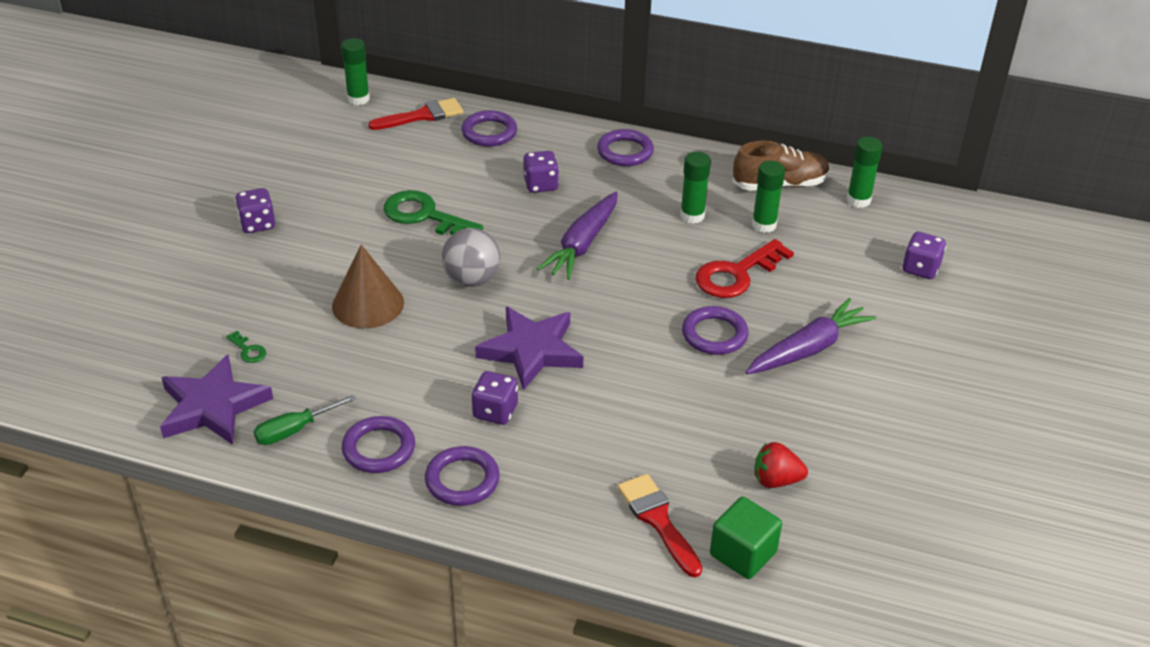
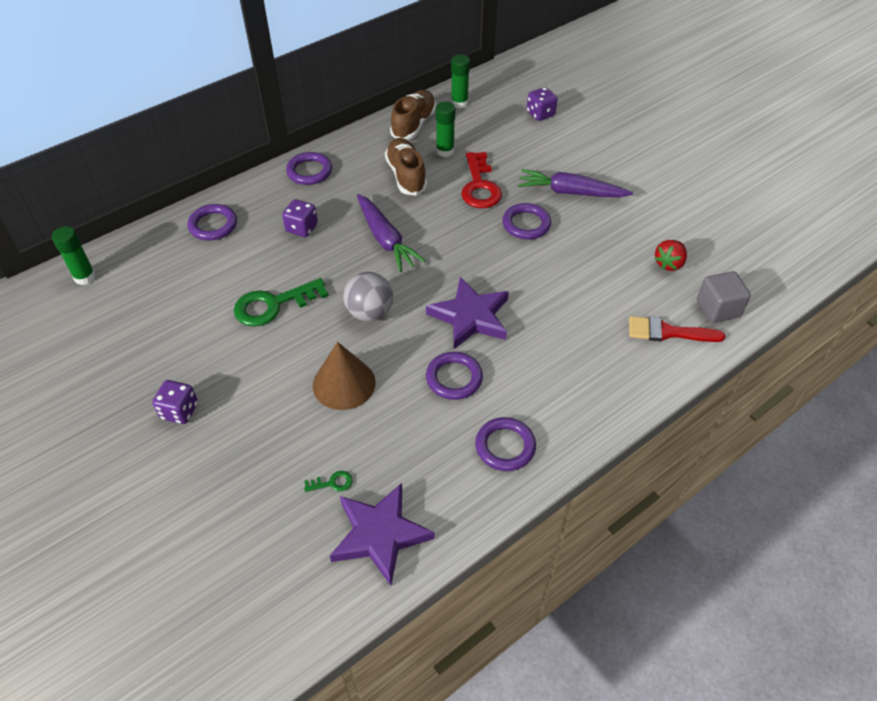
camera: 55 degrees left, 10 degrees up
green screwdriver [253,395,356,445] -> none
red brush [368,98,463,130] -> none
purple ring [425,446,500,506] -> purple ring moved to [426,352,483,400]
purple dice [471,371,518,425] -> none
green glue stick [680,151,711,224] -> brown shoe [385,138,427,196]
green cube [710,497,782,579] -> grey cube [697,271,751,323]
purple carrot [746,298,876,374] -> purple carrot turned 75 degrees counterclockwise [518,169,633,197]

